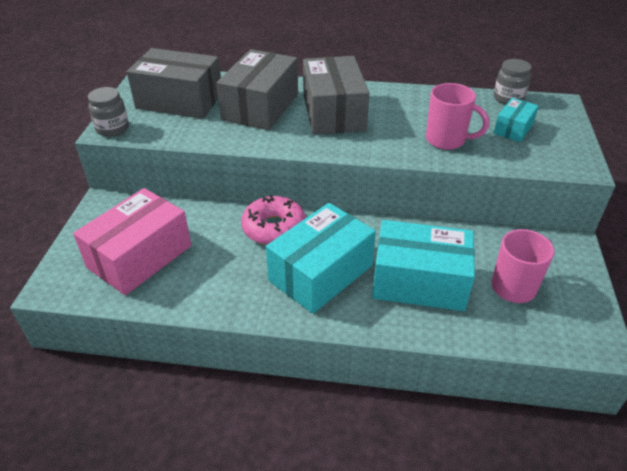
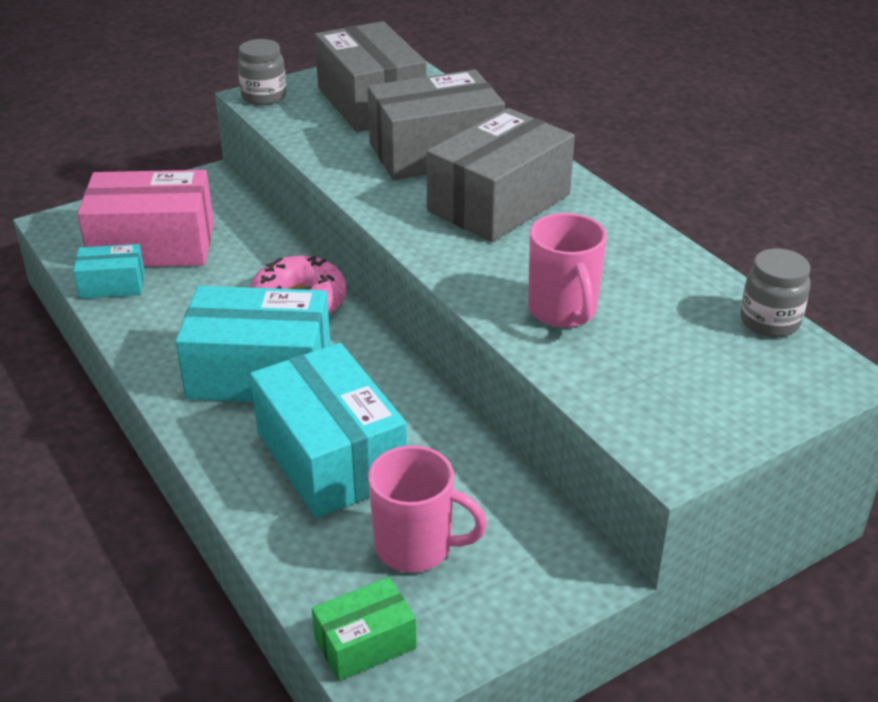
camera: 50 degrees right, 5 degrees down
turquoise box [494,98,539,142] -> turquoise box moved to [73,244,145,299]
none -> green box [312,577,416,681]

